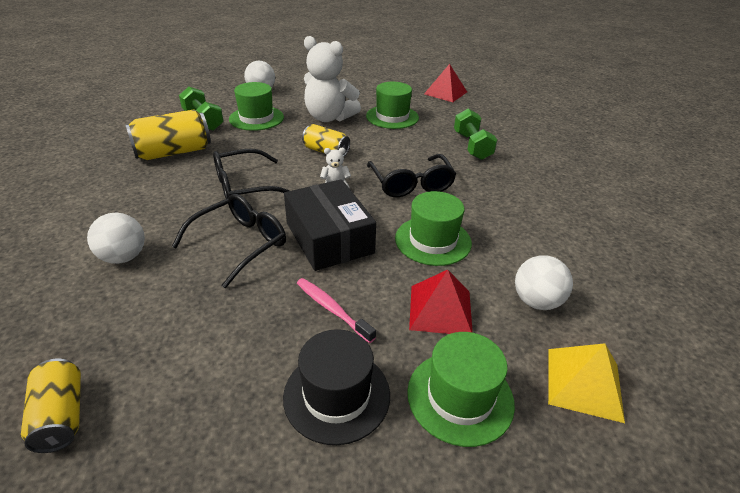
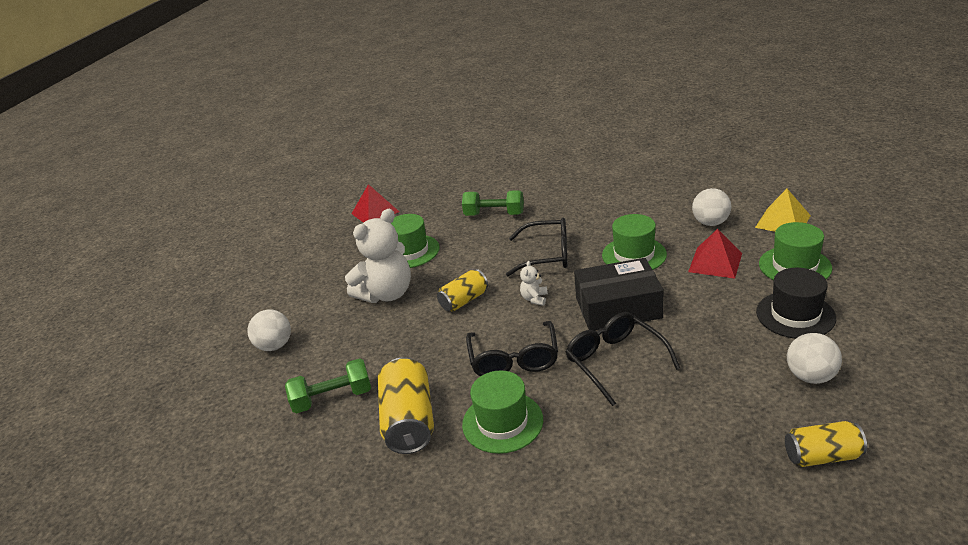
camera: 65 degrees left, 5 degrees down
white ball [87,213,145,264] -> white ball moved to [787,333,842,384]
green hat [229,82,284,131] -> green hat moved to [462,370,543,454]
pink toothbrush [297,278,376,343] -> none

